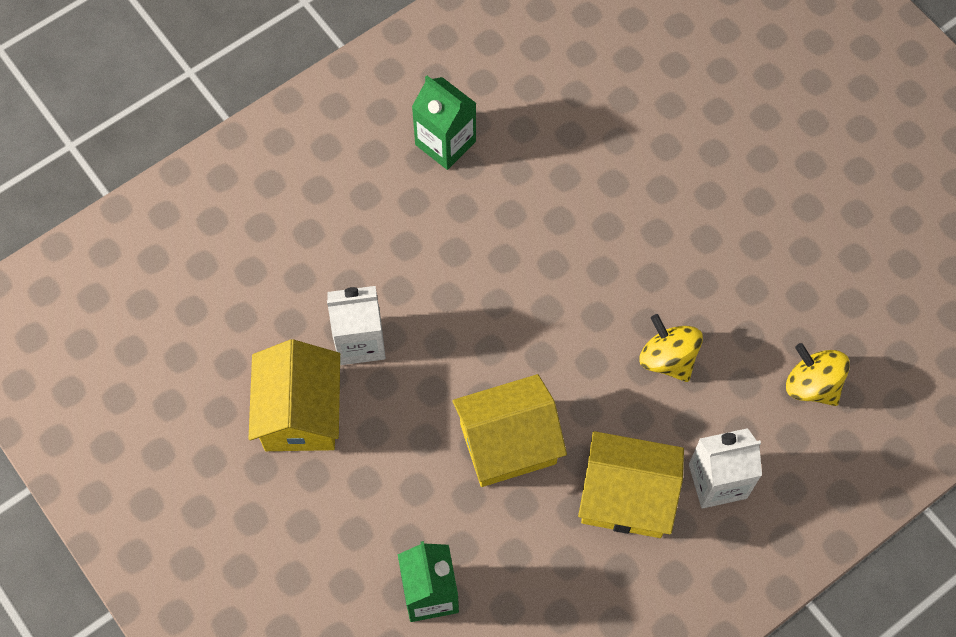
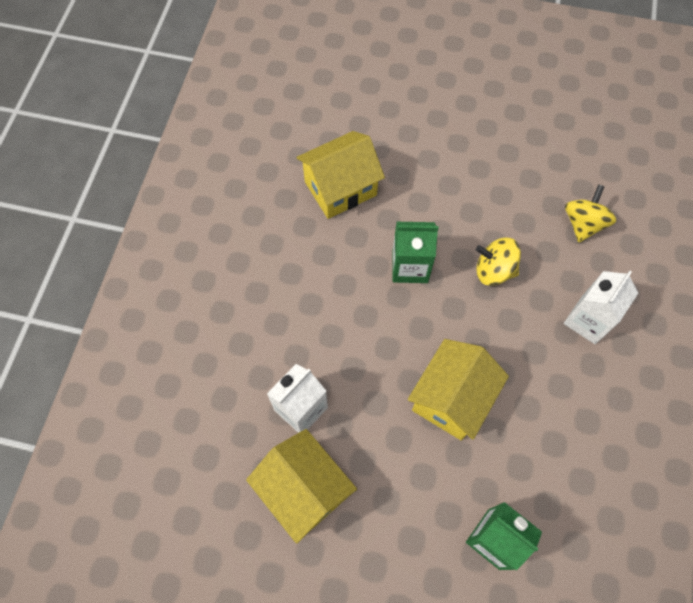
camera: 40 degrees left, 0 degrees up
green carton [412,76,476,170] -> green carton moved to [392,222,439,283]
yellow house [578,431,684,538] -> yellow house moved to [296,131,385,219]
yellow spinning top [786,343,850,406] -> yellow spinning top turned 105 degrees clockwise [565,184,616,242]

